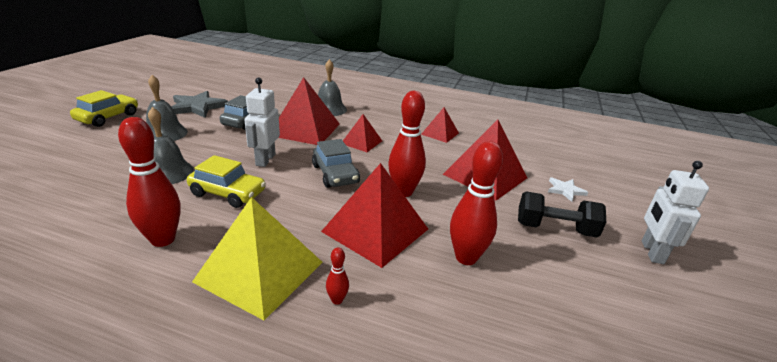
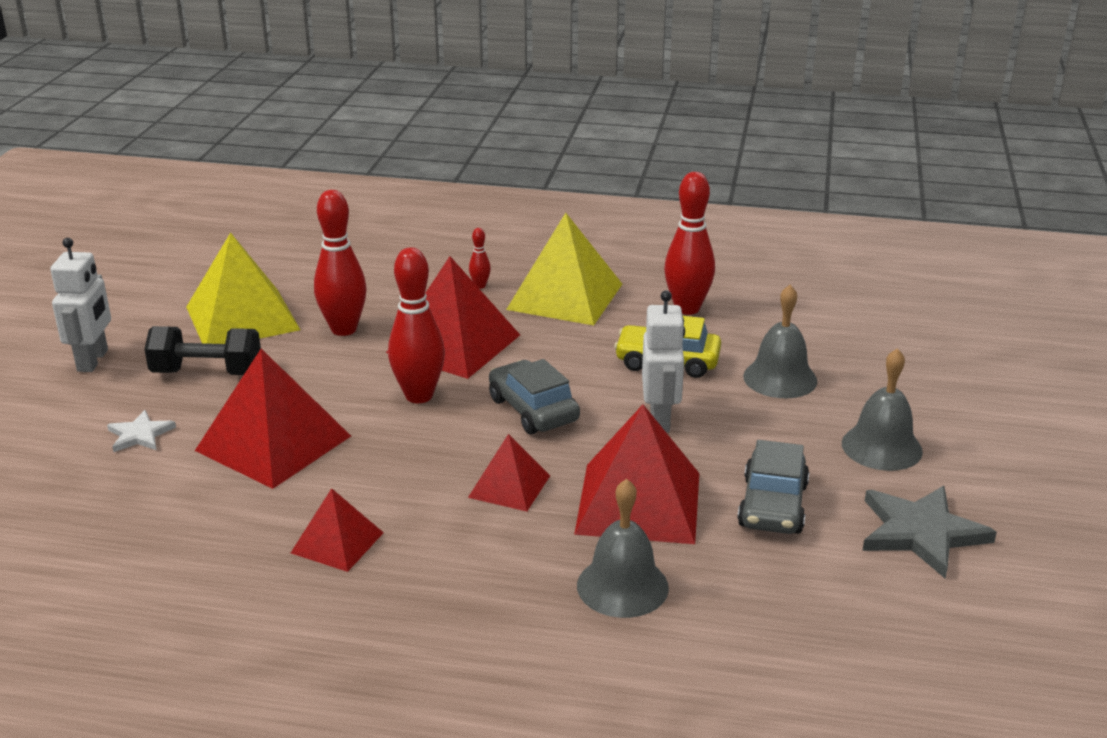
camera: 175 degrees right, 0 degrees up
yellow car [70,90,138,127] -> none
none -> yellow pyramid [186,232,300,344]

